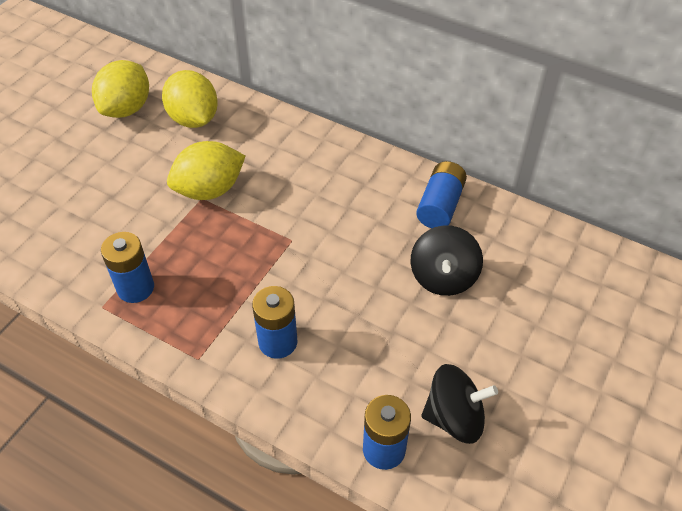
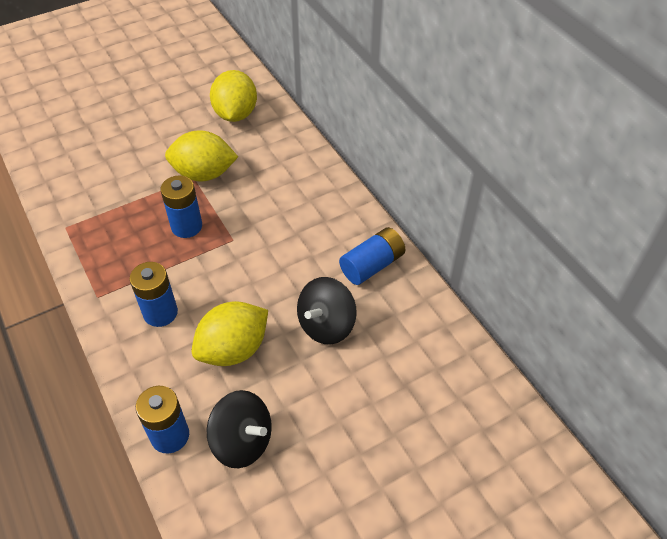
camera: 30 degrees right, 0 degrees up
yellow lemon [92,60,149,118] -> yellow lemon moved to [192,301,268,366]
blue battery [101,232,154,303] -> blue battery moved to [161,175,202,238]

